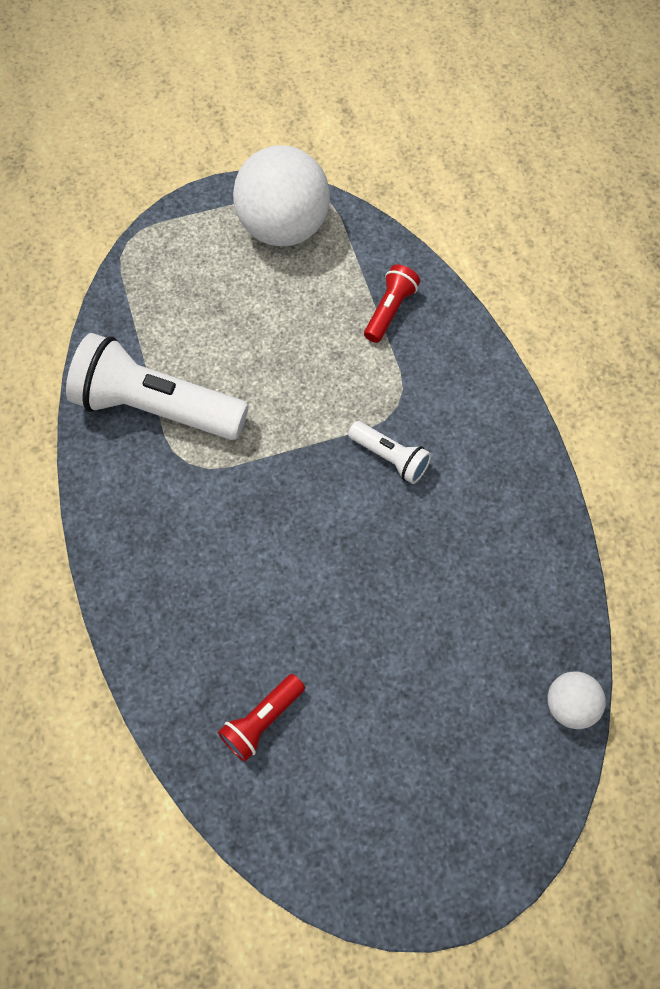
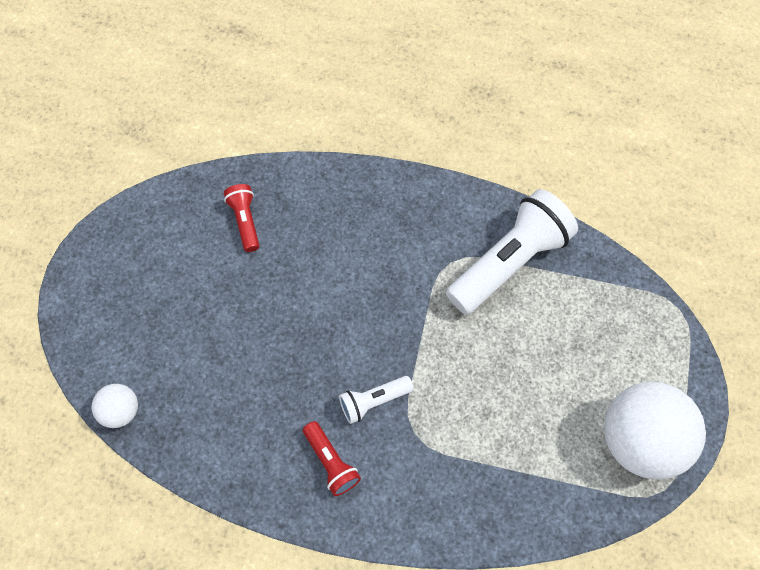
camera: 120 degrees right, 0 degrees up
red flashlight [364,264,420,343] -> red flashlight moved to [303,421,361,496]

